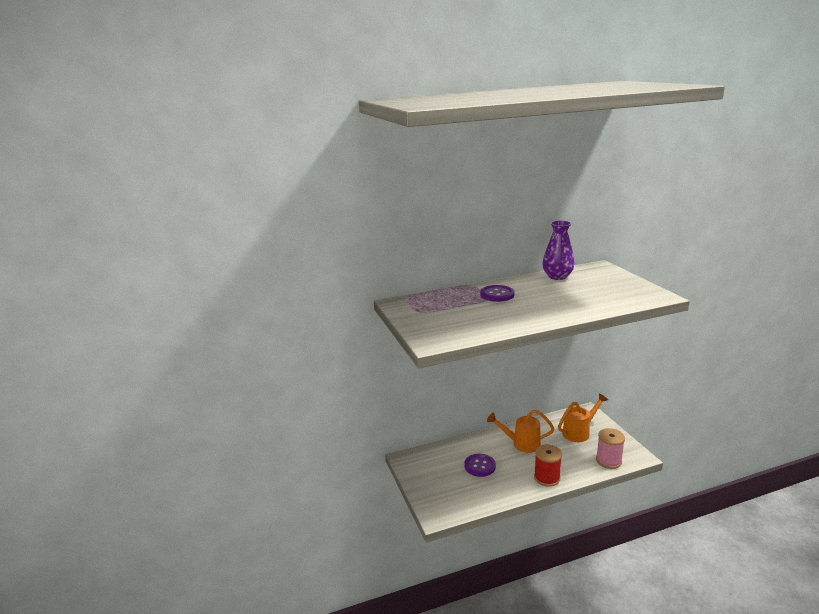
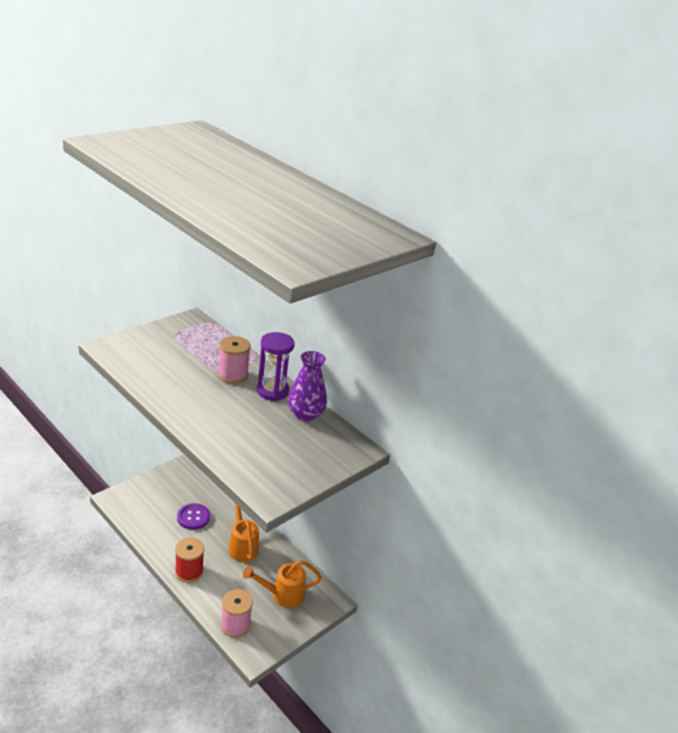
camera: 60 degrees right, 10 degrees up
purple button [480,285,515,302] -> pink spool [218,336,251,384]
orange watering can [558,393,608,442] -> orange watering can turned 135 degrees clockwise [243,560,322,608]
none -> purple hourglass [257,332,295,401]

